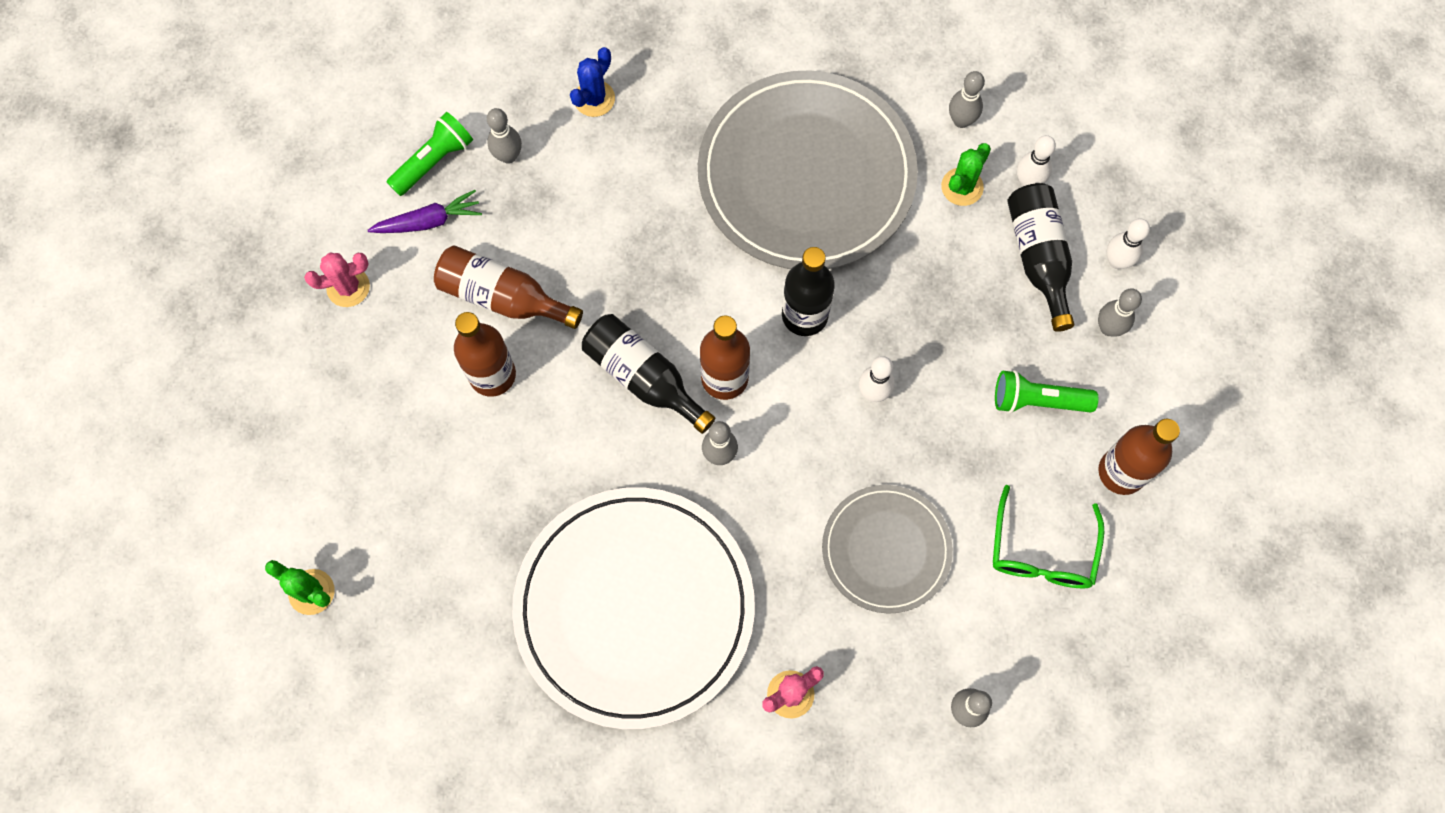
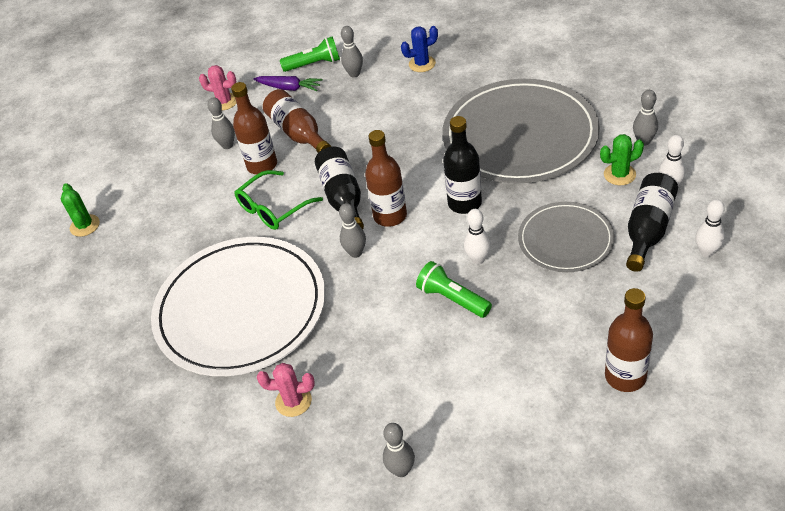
camera: 40 degrees right, 25 degrees down
grey plate [822,485,953,614] -> grey plate moved to [518,202,615,272]
green glasses [993,485,1104,589] -> green glasses moved to [235,170,323,230]
green flashlight [995,370,1098,413] -> green flashlight moved to [416,261,492,318]
grey bowling pin [1098,288,1142,337] -> grey bowling pin moved to [207,97,235,149]

